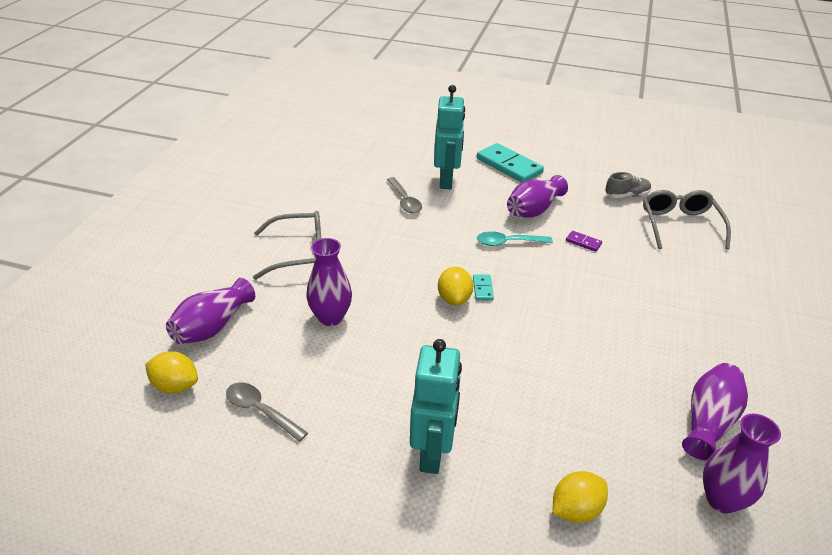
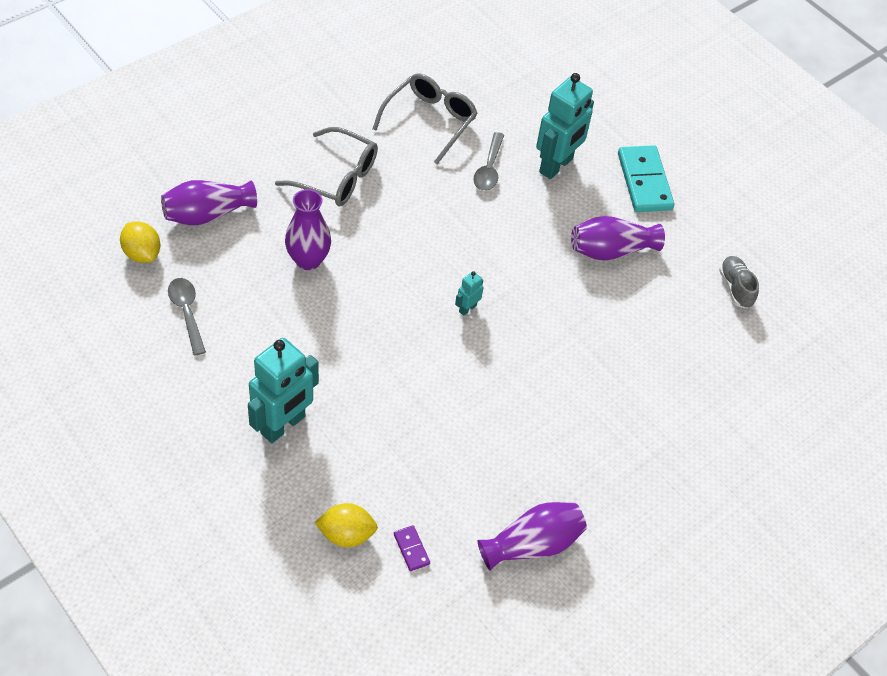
camera: 30 degrees right, 15 degrees up
yellow lemon [438,267,473,305] -> none
turquoise domino [473,274,494,301] -> turquoise robot [455,271,484,316]
turquoise spoon [477,231,553,246] -> none
purple domino [566,231,602,252] -> purple domino moved to [394,525,430,571]
grey shoe [605,172,651,198] -> grey shoe turned 120 degrees counterclockwise [719,256,759,309]
grey glasses [643,190,731,250] -> grey glasses moved to [372,73,477,164]
purple vase [703,414,781,514] -> none

